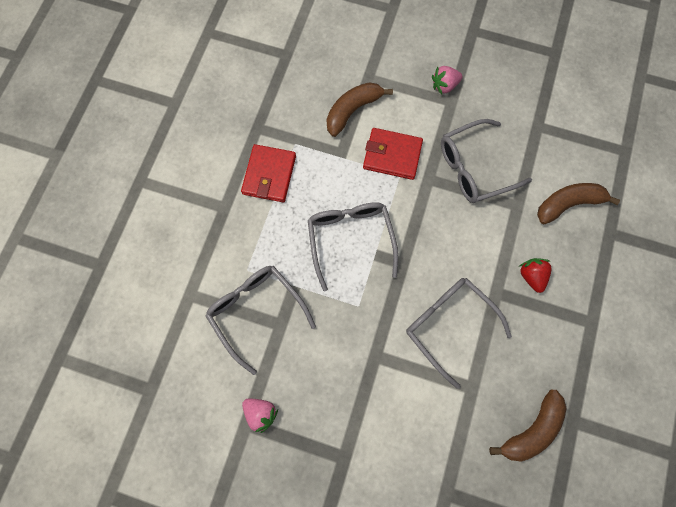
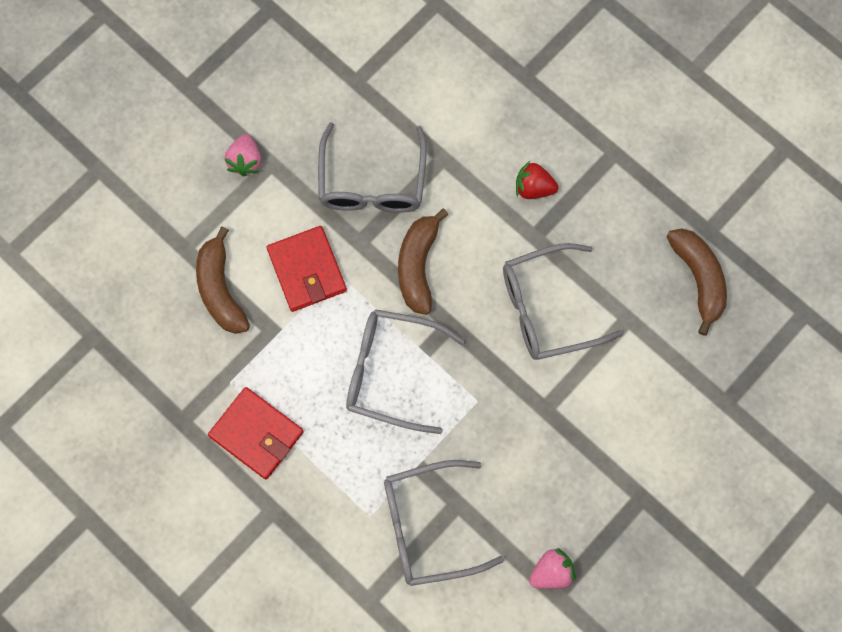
camera: 65 degrees left, 0 degrees up
red wallet [363,128,423,180] -> red wallet turned 60 degrees counterclockwise [267,226,347,312]
brown banana [537,183,620,224] -> brown banana moved to [398,209,449,315]

